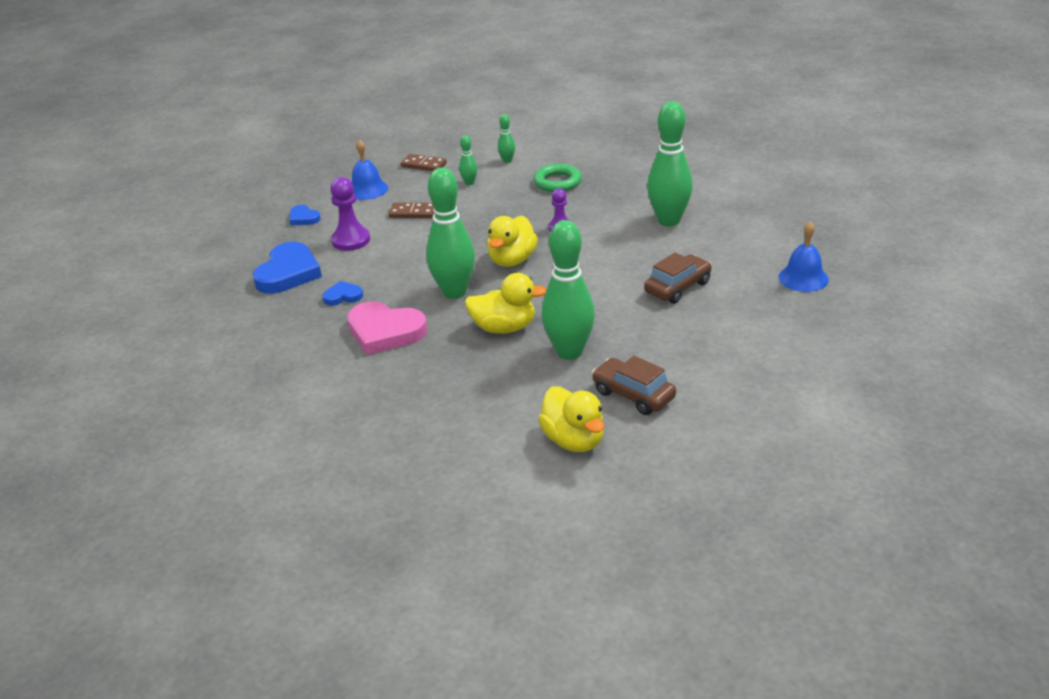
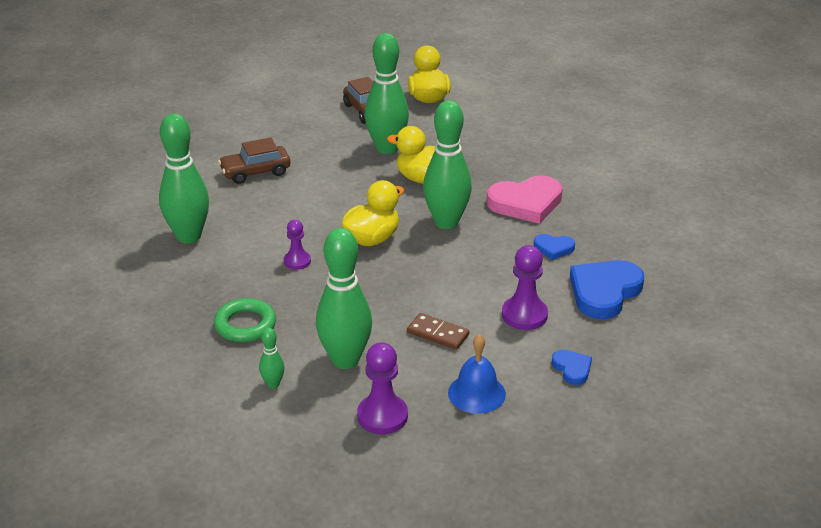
camera: 160 degrees left, 0 degrees up
pink heart [347,301,428,355] -> pink heart turned 120 degrees clockwise [487,175,563,224]
brown domino [401,154,447,171] -> purple pawn [357,342,408,434]
green bowling pin [459,135,477,185] -> green bowling pin [316,228,372,369], size x2.26
blue bell [778,222,829,292] -> none

